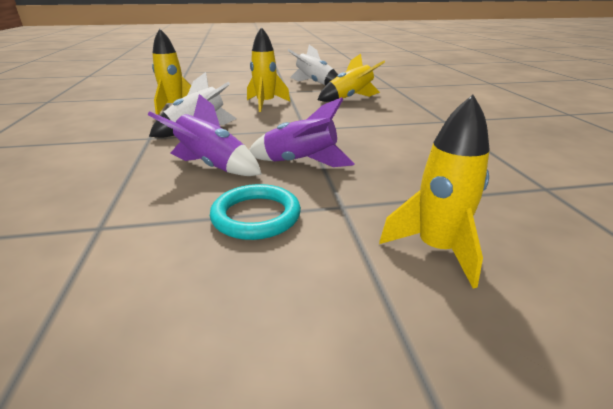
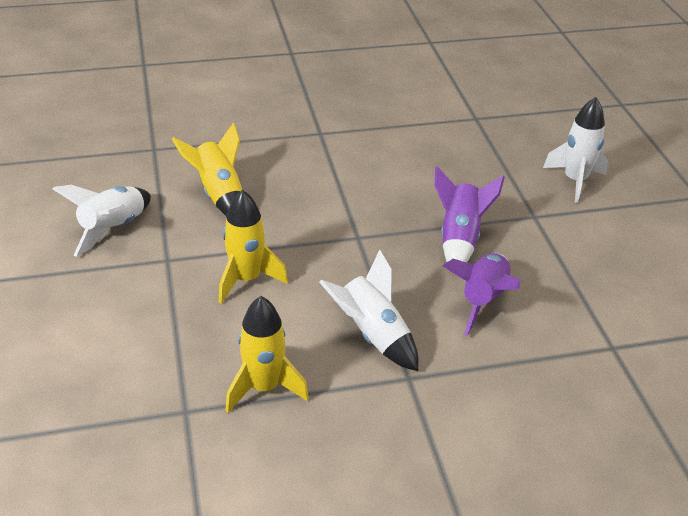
camera: 95 degrees left, 10 degrees up
turquoise ring [210,184,301,240] -> none
yellow rocket [379,95,490,289] -> white rocket [543,97,608,203]

